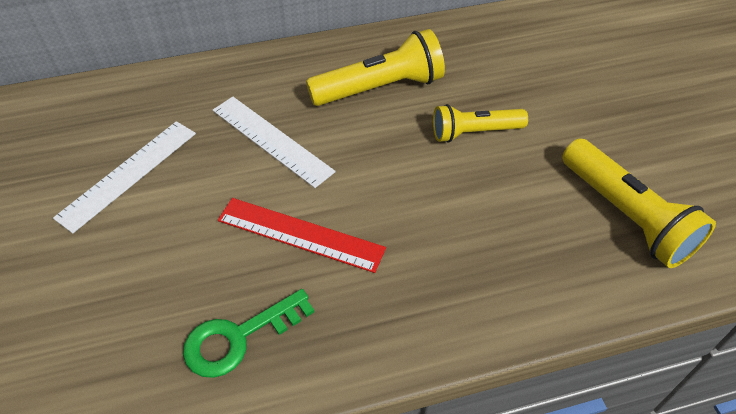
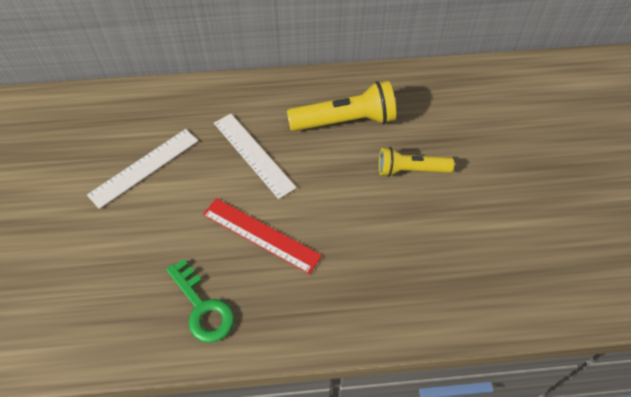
camera: 10 degrees right, 5 degrees up
green key [183,289,315,378] -> green key turned 105 degrees counterclockwise [166,259,234,343]
yellow flashlight [562,138,716,268] -> none

